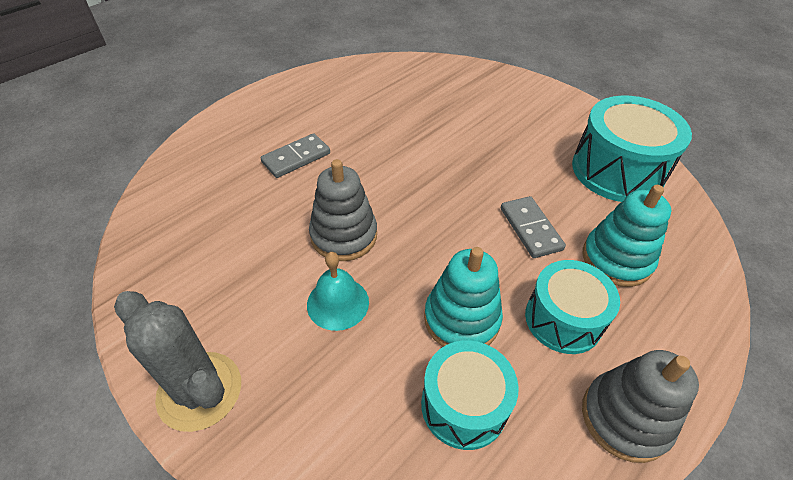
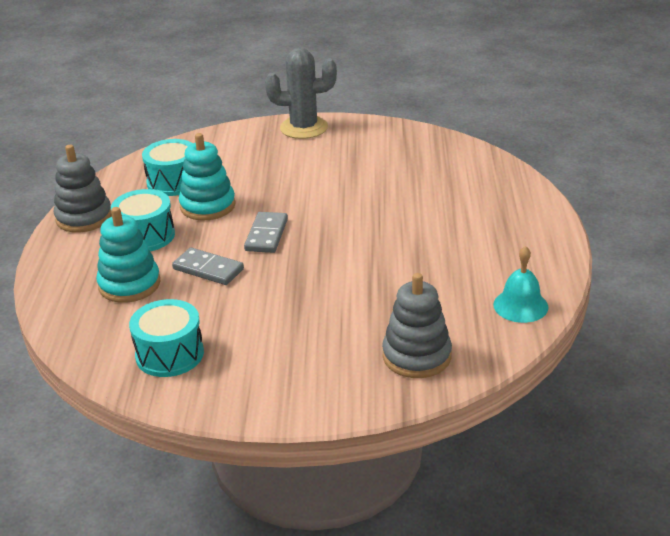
camera: 140 degrees right, 15 degrees down
grey domino [260,133,330,178] -> grey domino moved to [244,212,288,253]
turquoise bell [307,252,369,331] -> turquoise bell moved to [493,246,549,323]
grey stacking toy [309,159,377,261] -> grey stacking toy moved to [382,273,452,378]
turquoise drum [572,96,692,202] -> turquoise drum [129,299,204,377], size x0.66

